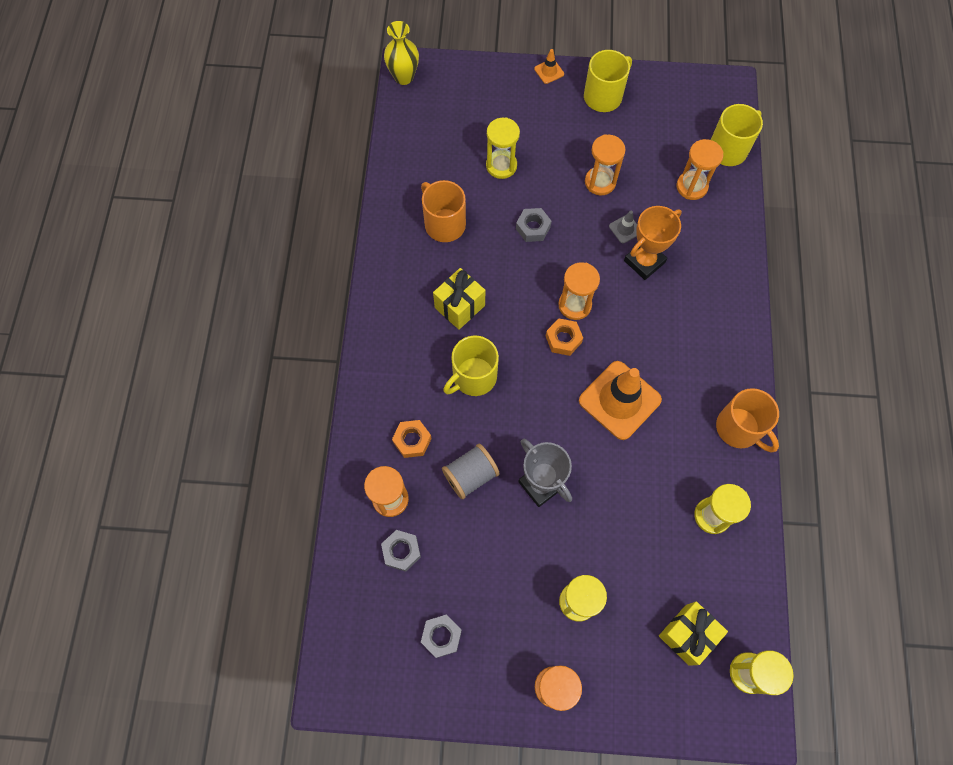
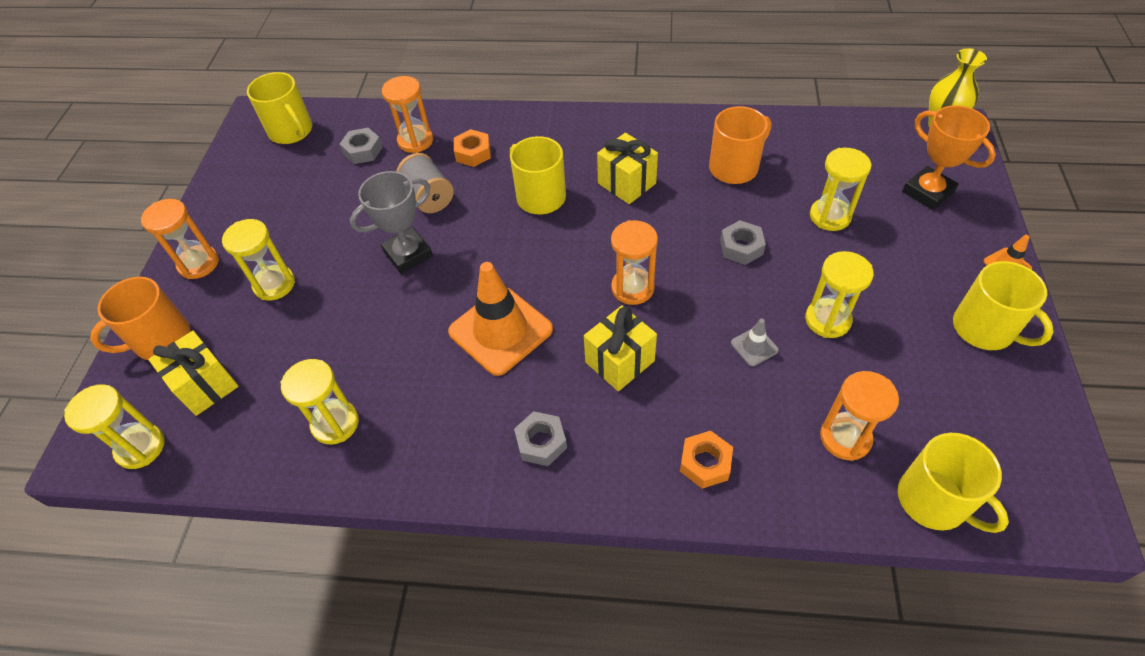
camera: 95 degrees right, 15 degrees down
grey nut [421,615,462,658] -> grey nut moved to [514,411,567,466]
orange nut [546,318,583,356] -> orange nut moved to [680,431,733,489]
orange hourglass [585,134,626,195] -> yellow hourglass [805,251,874,338]
orange trophy [624,206,682,280] -> orange trophy moved to [902,105,996,210]
orange mug [716,388,779,452] -> orange mug moved to [90,277,190,360]
none -> yellow mug [247,72,312,144]
none -> yellow gift [584,305,657,391]

